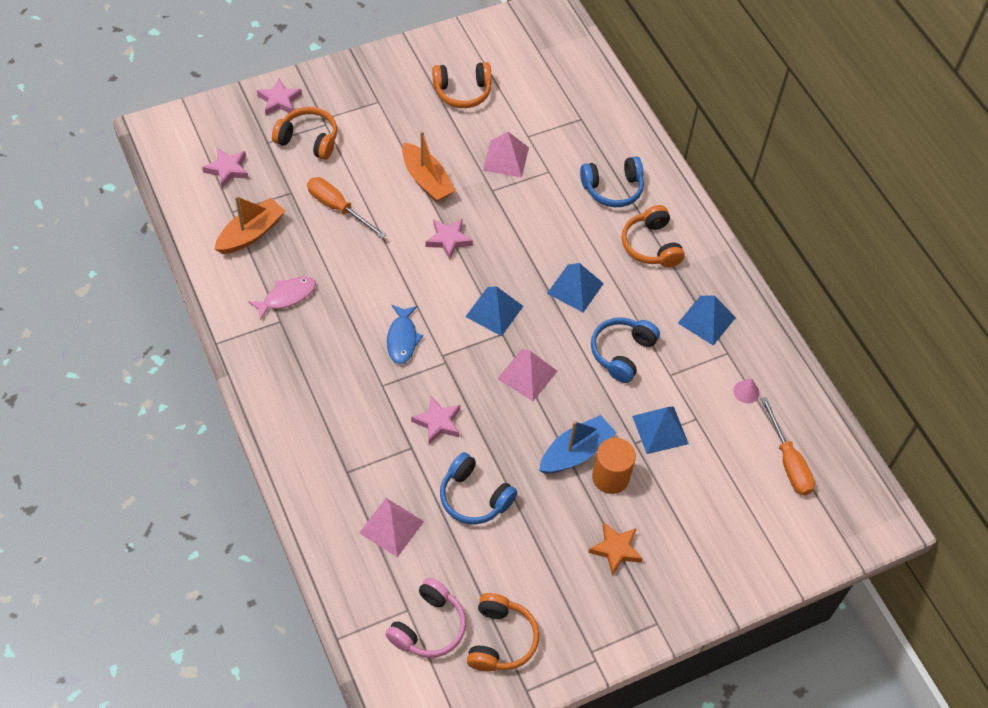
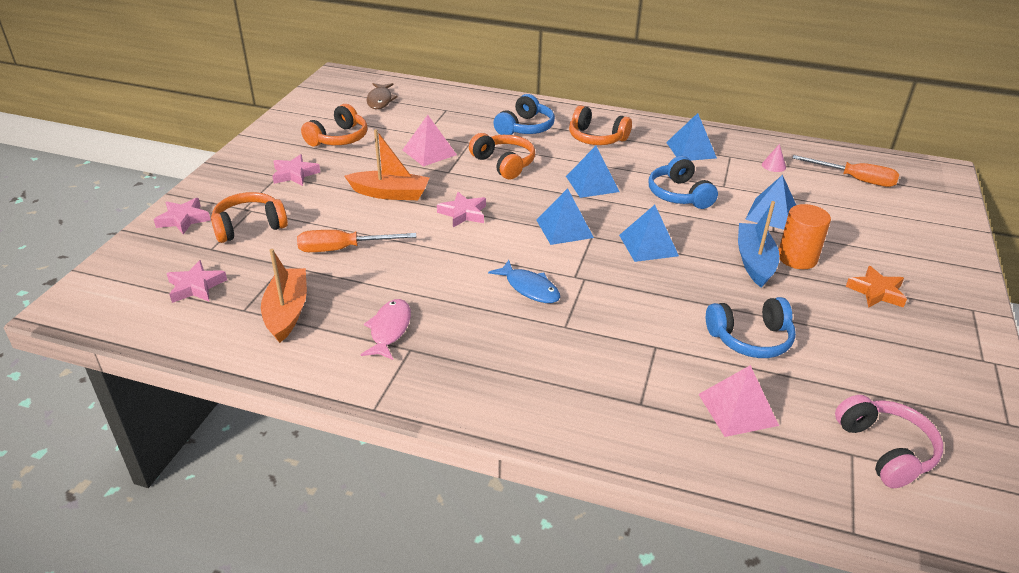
camera: 45 degrees left, 20 degrees down
pink star [411,396,460,444] -> pink star moved to [272,154,320,186]
orange headphones [467,593,539,672] -> orange headphones moved to [469,133,535,180]
pink pyramid [497,349,557,401] -> blue pyramid [619,205,679,262]
none -> brown fish [367,83,397,109]

